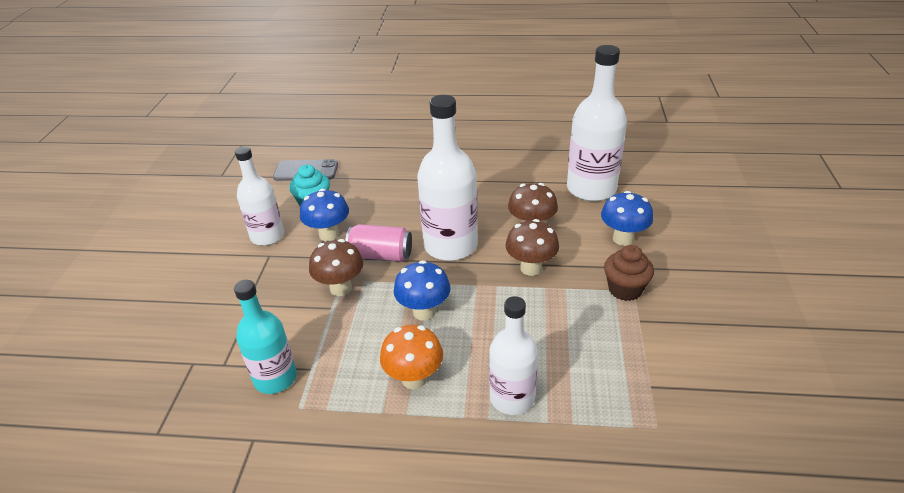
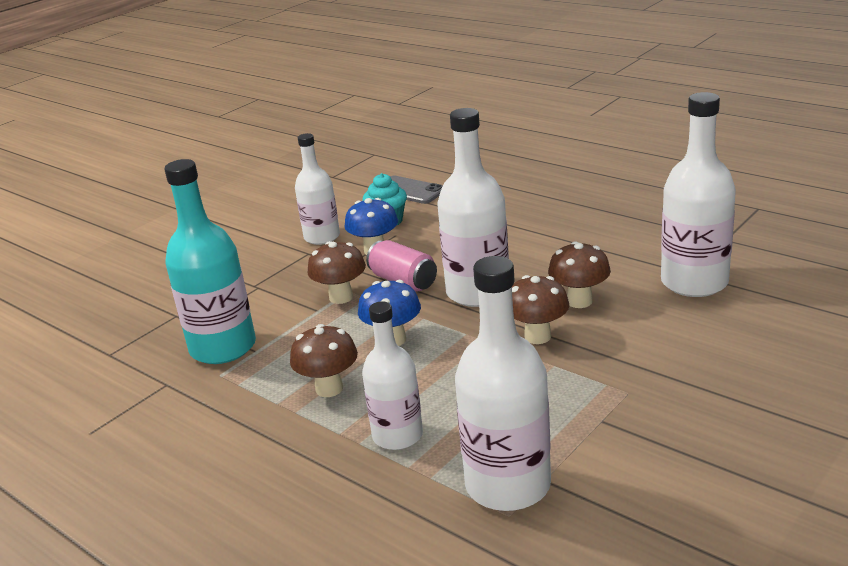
camera: 35 degrees right, 10 degrees down
turquoise bottle [234,280,297,394] -> turquoise bottle [164,159,256,364], size x1.54
orange mushroom [380,325,443,389] -> brown mushroom [290,324,358,397]
blue mushroom [601,191,653,246] -> none
brown cupcake [604,245,654,301] -> none
none -> white bottle [455,256,551,511]

